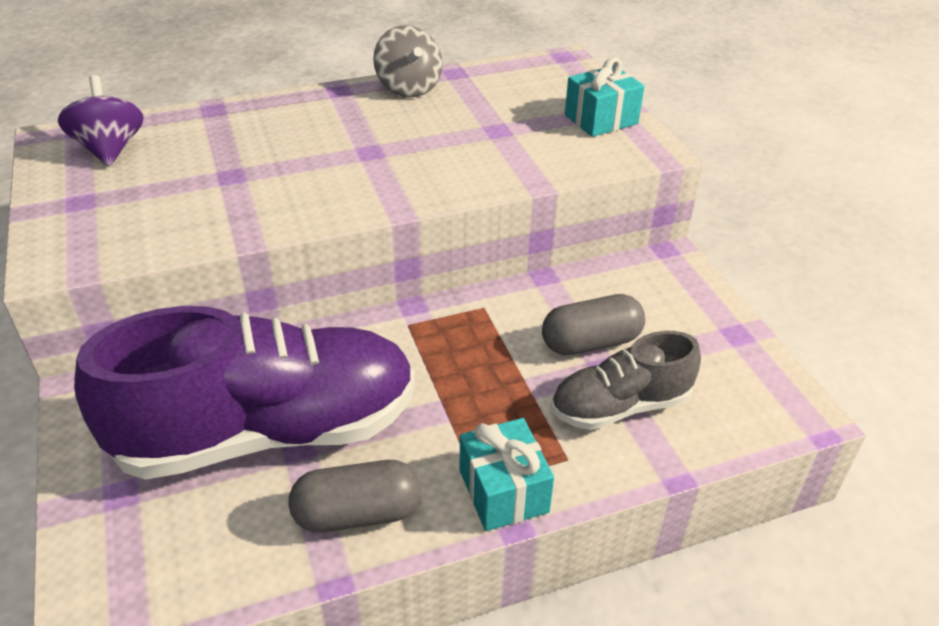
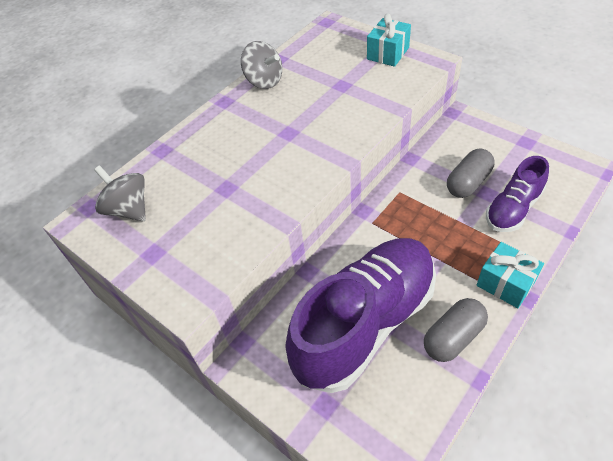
camera: 25 degrees left, 10 degrees up
purple spinning top [58,75,144,166] -> grey spinning top [94,165,146,221]
grey shoe [551,331,701,430] -> purple shoe [486,156,549,232]

